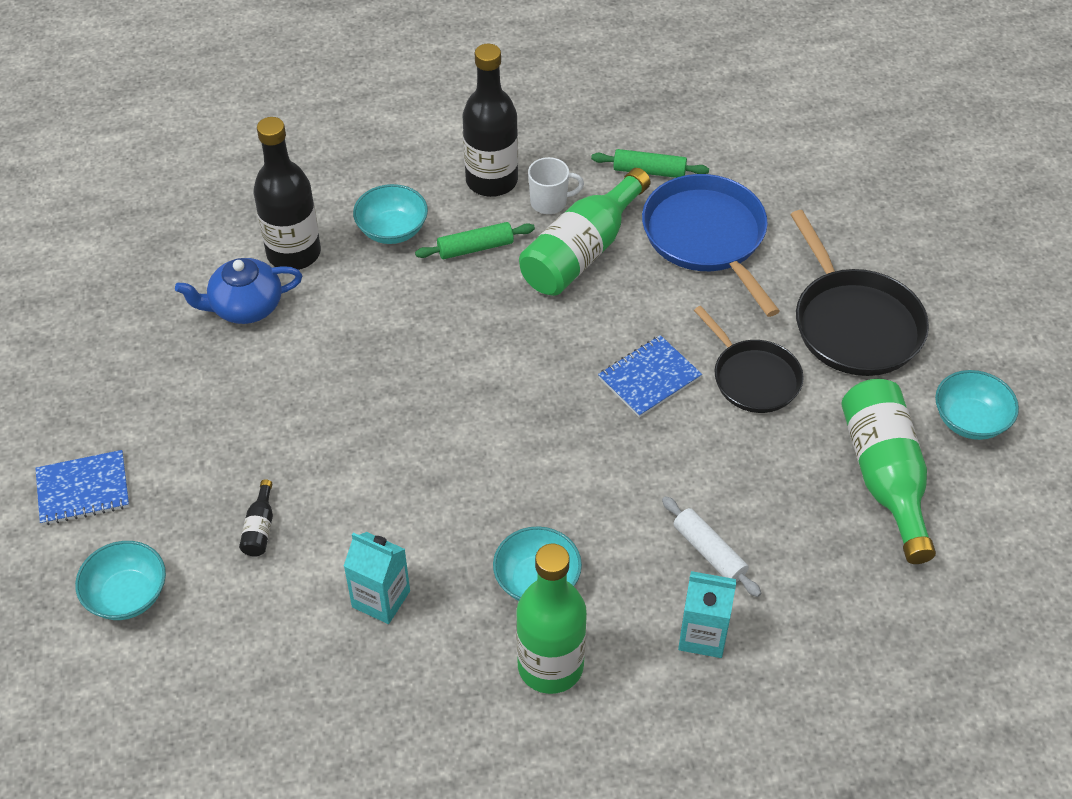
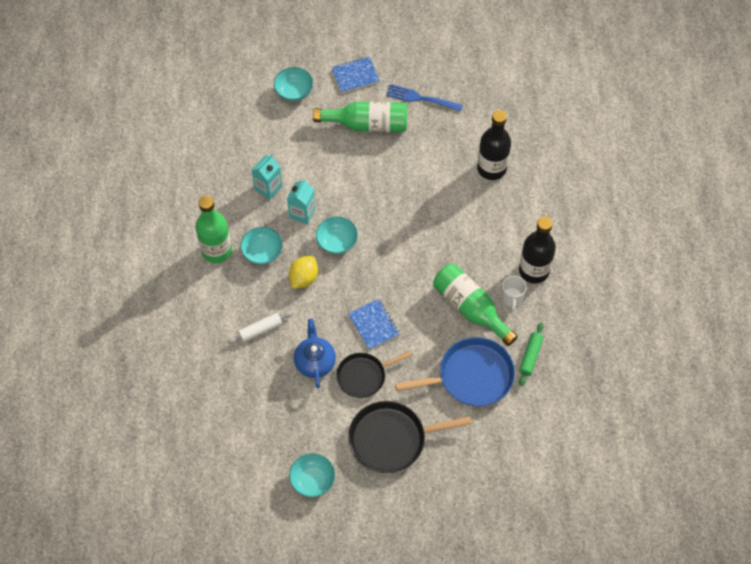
camera: 100 degrees right, 10 degrees up
blue notebook [35,450,129,525] -> blue notebook turned 75 degrees clockwise [331,56,380,93]
blue teapot [175,258,302,324] -> blue teapot moved to [294,318,336,388]
black bottle [239,479,273,557] -> none
turquoise bowl [353,184,428,244] -> turquoise bowl moved to [316,216,358,254]
green rolling pin [415,222,535,259] -> none
turquoise carton [678,571,736,658] -> turquoise carton moved to [287,178,315,224]
green bottle [841,379,936,564] -> green bottle moved to [313,102,407,132]
none -> yellow lemon [289,256,318,289]
none -> blue fork [386,84,463,112]

